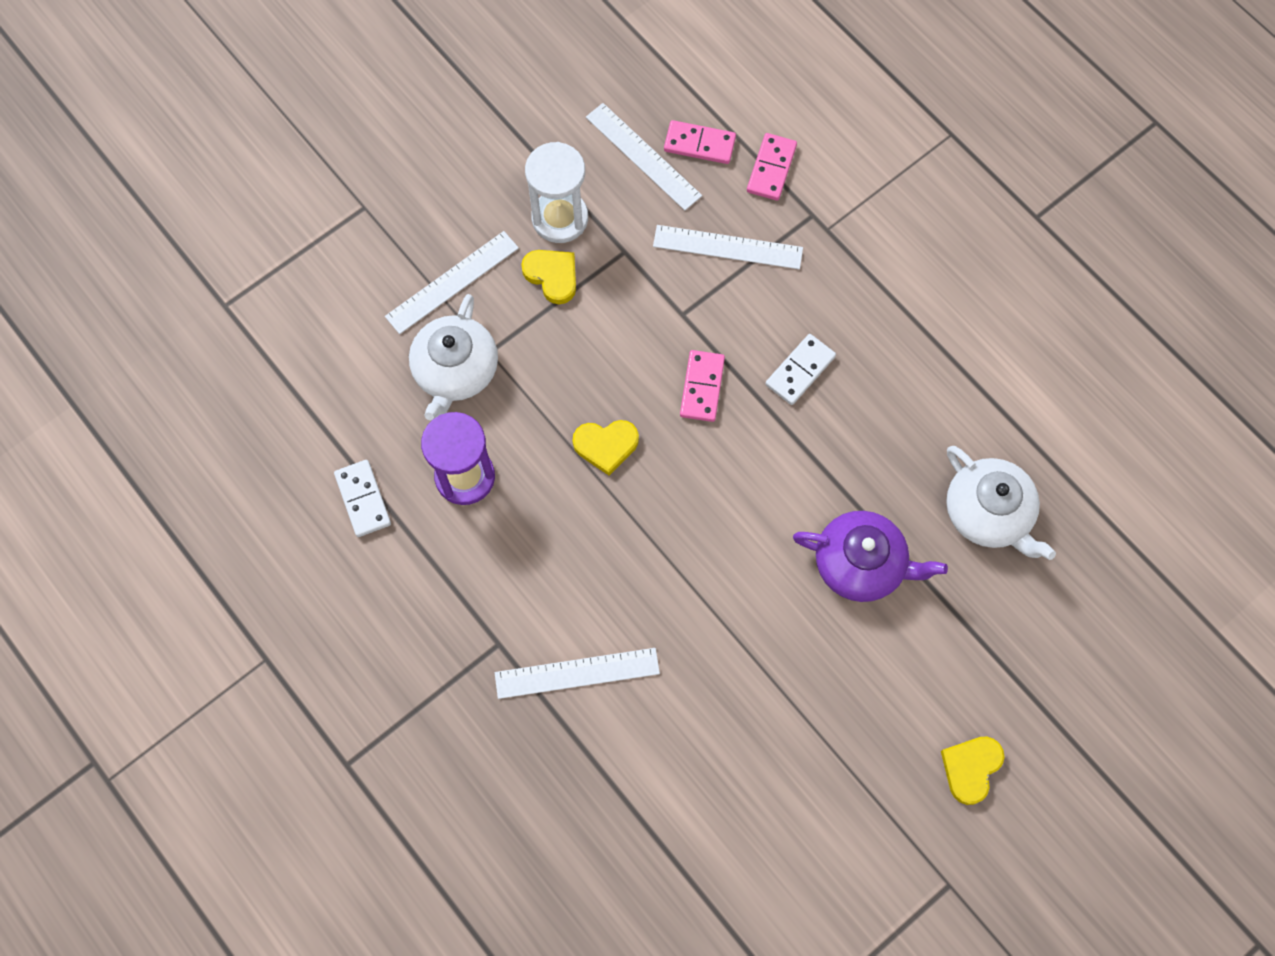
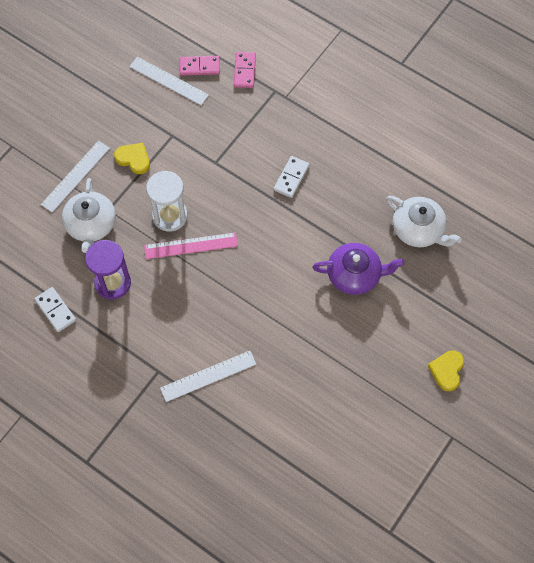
camera: 15 degrees left, 5 degrees down
white hourglass [525,142,588,243] -> white hourglass moved to [146,171,188,232]
yellow heart [572,420,639,475] -> pink ruler [144,232,238,259]
white ruler [653,225,803,269] -> none
pink domino [680,350,725,422] -> none

